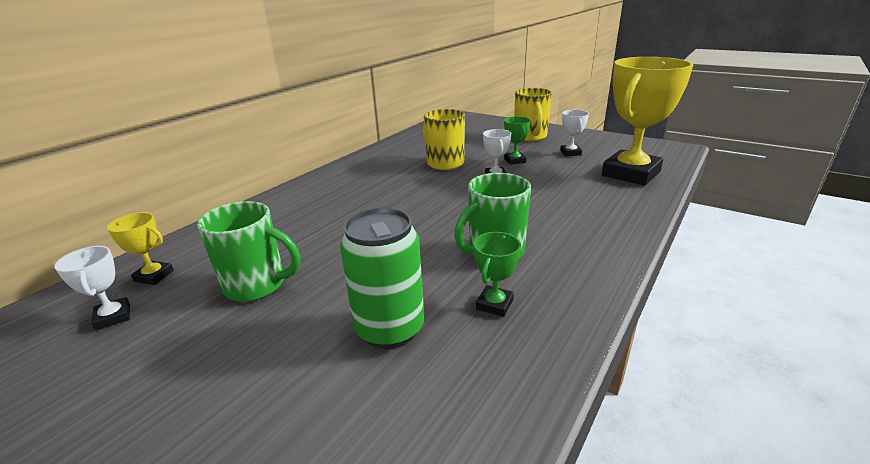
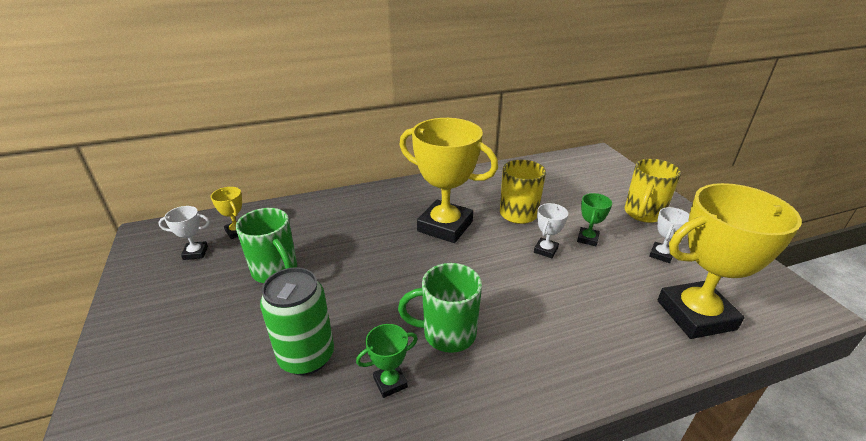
camera: 35 degrees right, 5 degrees up
white trophy [54,246,130,330] -> white trophy turned 75 degrees clockwise [158,206,210,260]
none -> yellow trophy [399,118,498,243]

